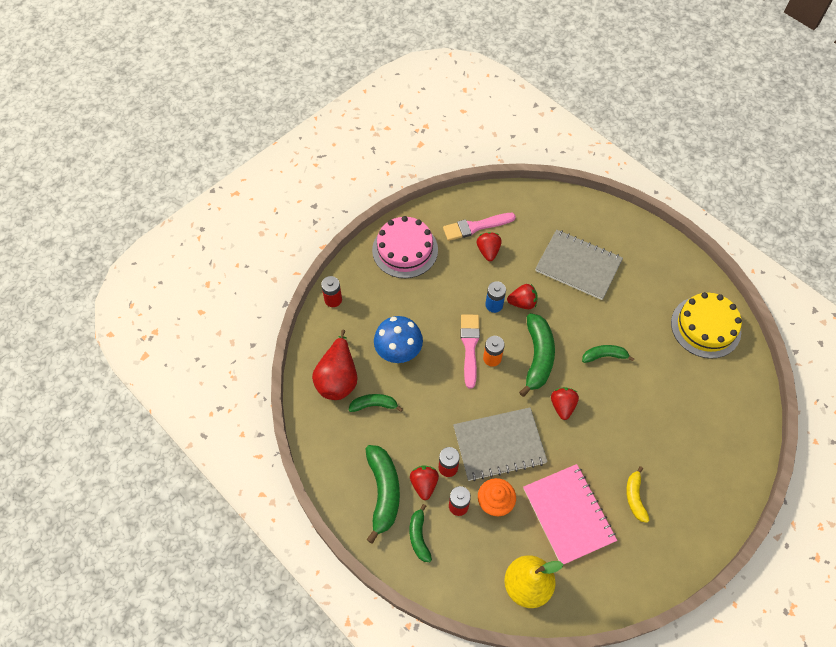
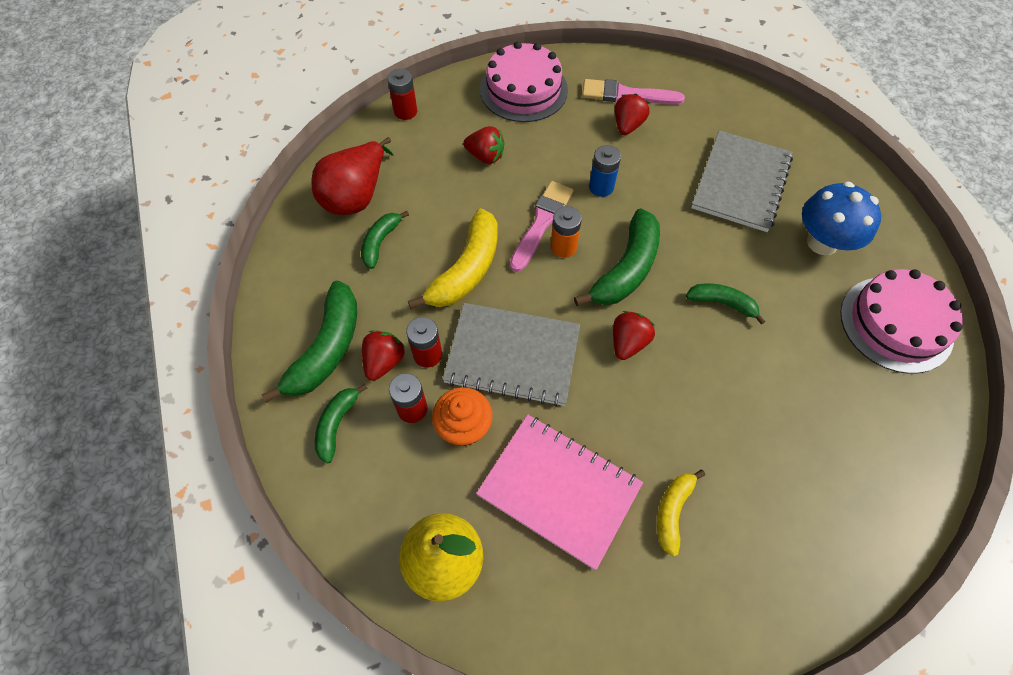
camera: 25 degrees right, 0 degrees up
green banana [349,394,403,412] -> green banana turned 90 degrees counterclockwise [361,211,409,269]
blue mushroom [374,316,423,363] -> blue mushroom moved to [802,181,881,256]
red strawberry [507,284,538,309] -> red strawberry moved to [463,126,505,164]
pink notebook [523,464,617,565] -> pink notebook turned 60 degrees counterclockwise [476,414,643,570]
grey notebook [535,230,623,300] -> grey notebook turned 60 degrees clockwise [691,130,793,232]
yellow cake [671,292,742,359] -> pink cake [840,269,963,374]
none -> yellow banana [408,208,498,309]

